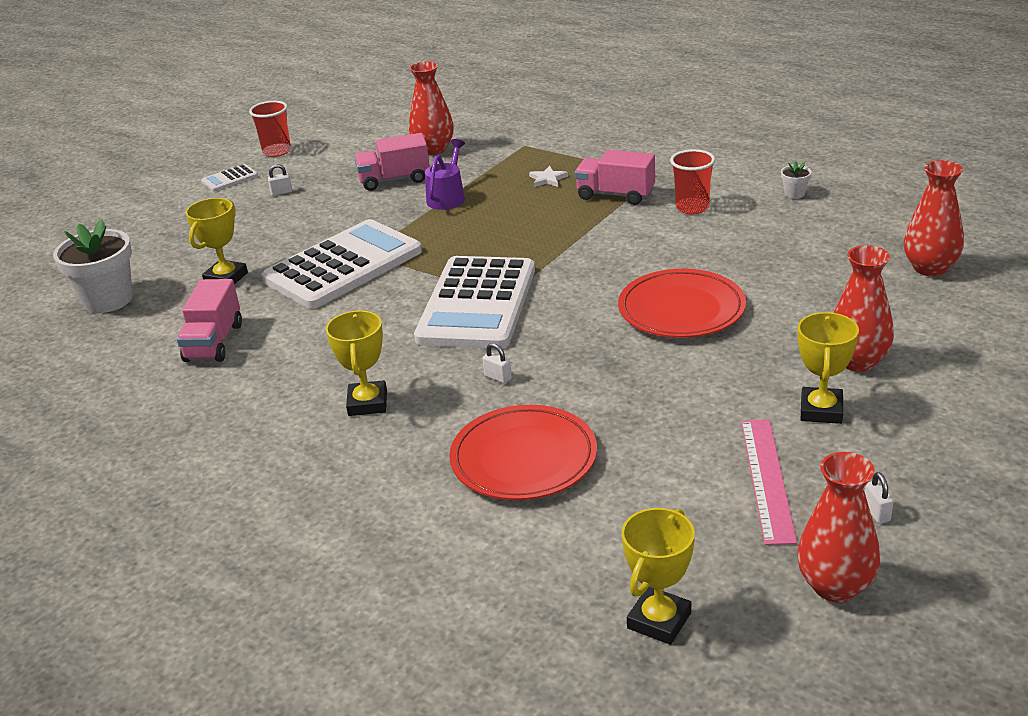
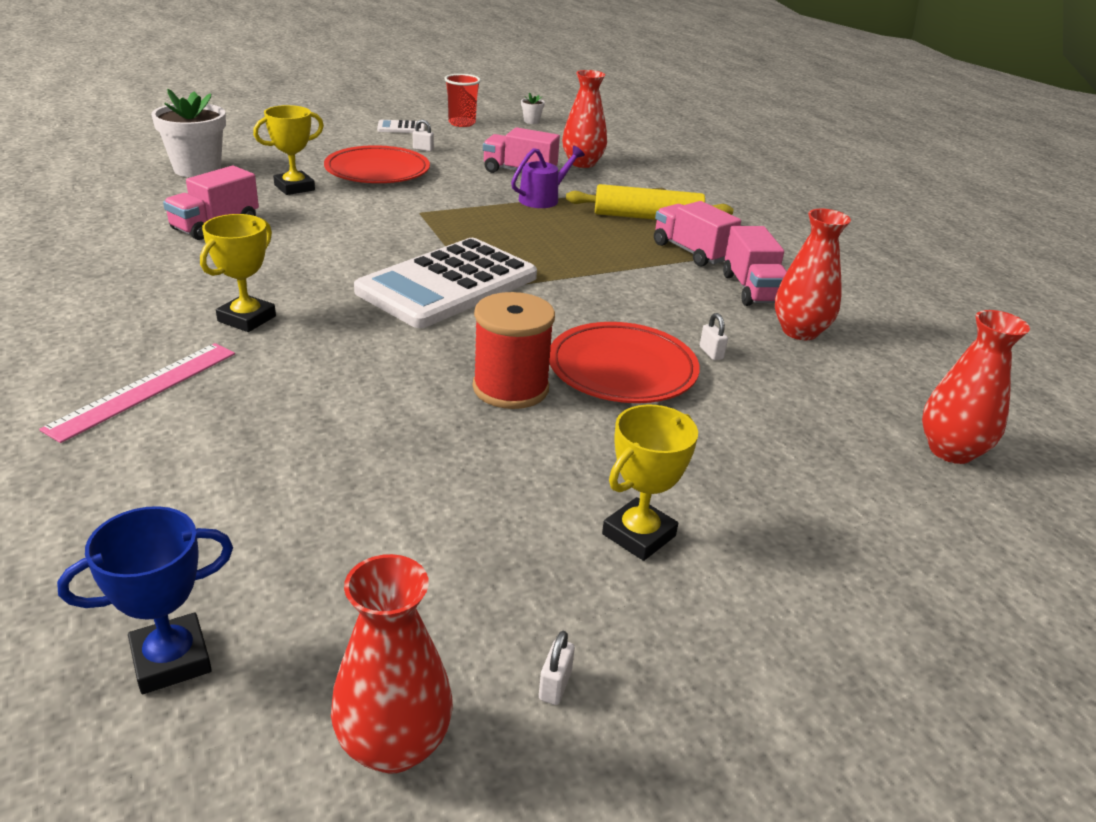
camera: 25 degrees right, 0 degrees up
white calculator [262,219,422,309] -> none
red plate [449,405,597,500] -> red plate moved to [324,145,430,183]
white padlock [482,343,512,384] -> white padlock moved to [700,313,728,360]
white star [529,166,568,187] -> yellow rolling pin [566,184,733,220]
yellow trophy [621,508,695,645] -> blue trophy [57,506,233,694]
red cup [670,149,715,215] -> pink truck [723,226,787,306]
pink ruler [741,419,797,545] -> pink ruler moved to [39,343,235,443]
white flower pot [781,161,812,199] -> white flower pot moved to [521,92,545,124]
red vase [834,245,894,372] -> red vase moved to [775,209,851,340]
none -> red spool [473,292,555,409]

